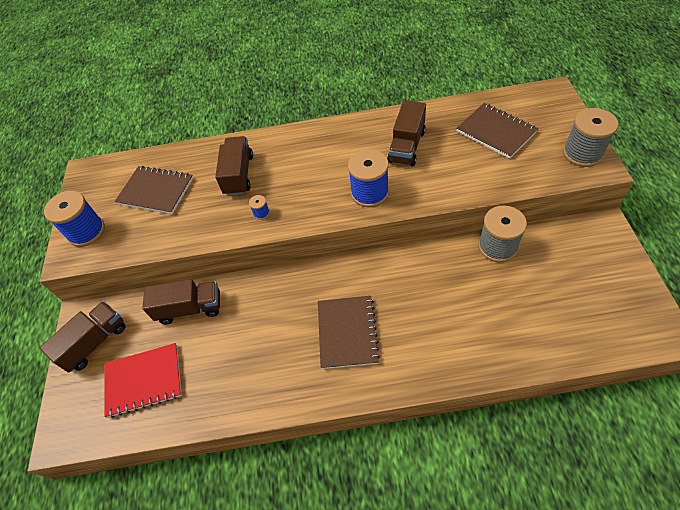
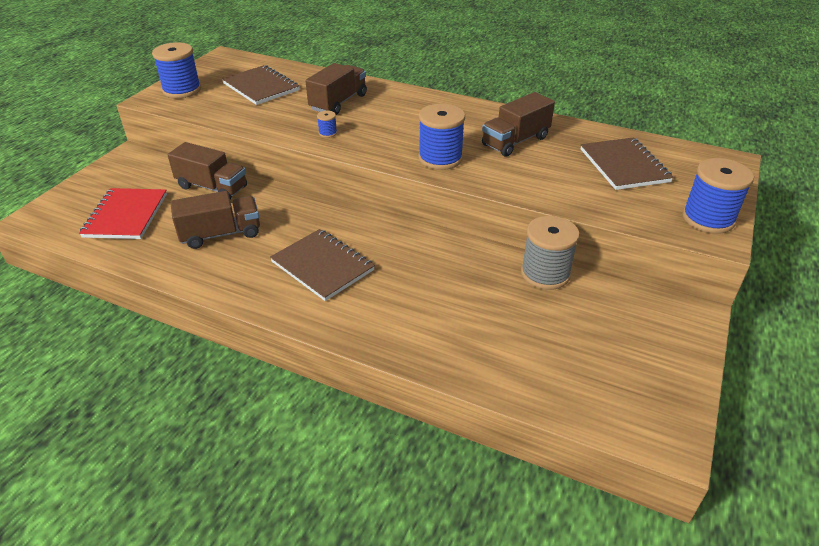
camera: 25 degrees right, 15 degrees down
brown truck [39,301,126,373] -> brown truck moved to [170,191,260,249]
red notebook [104,343,182,418] -> red notebook turned 75 degrees clockwise [79,188,167,239]
brown notebook [318,296,380,369] -> brown notebook turned 75 degrees counterclockwise [270,229,375,301]
grey spool [563,108,618,167] -> blue spool [682,158,754,234]

